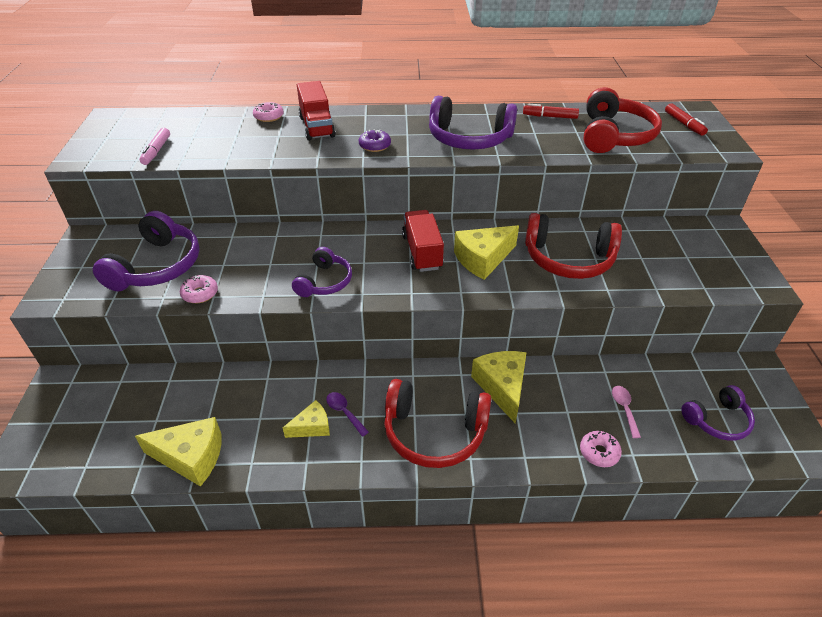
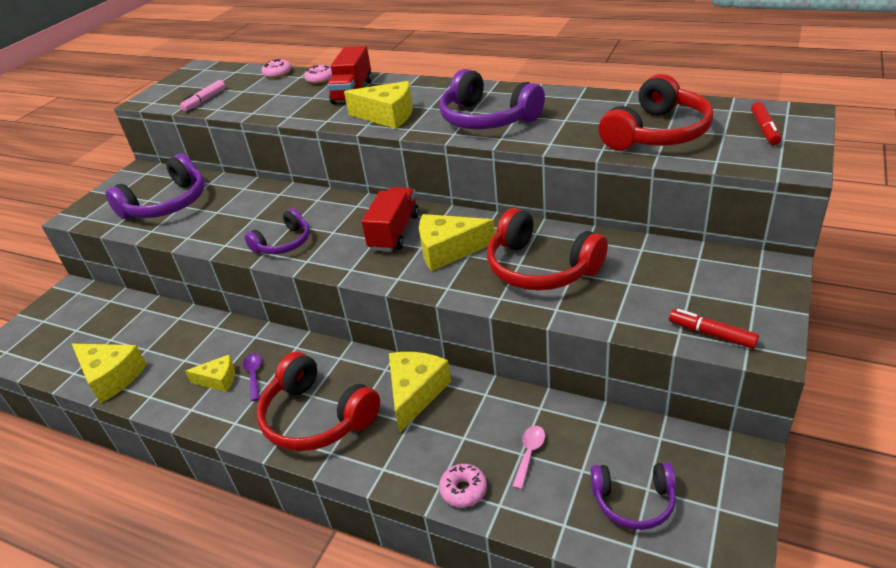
camera: 30 degrees right, 5 degrees down
pink donut [180,275,218,303] -> pink donut moved to [262,59,291,78]
purple donut [359,129,391,152] -> yellow cheese [344,81,413,129]
red marker [523,104,579,119] -> red marker moved to [669,309,759,349]

